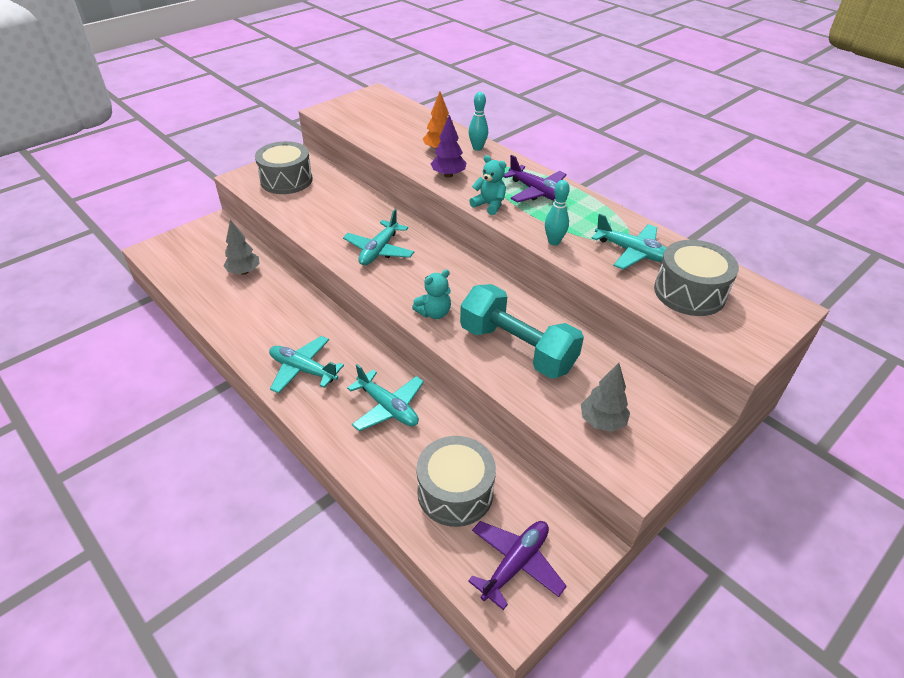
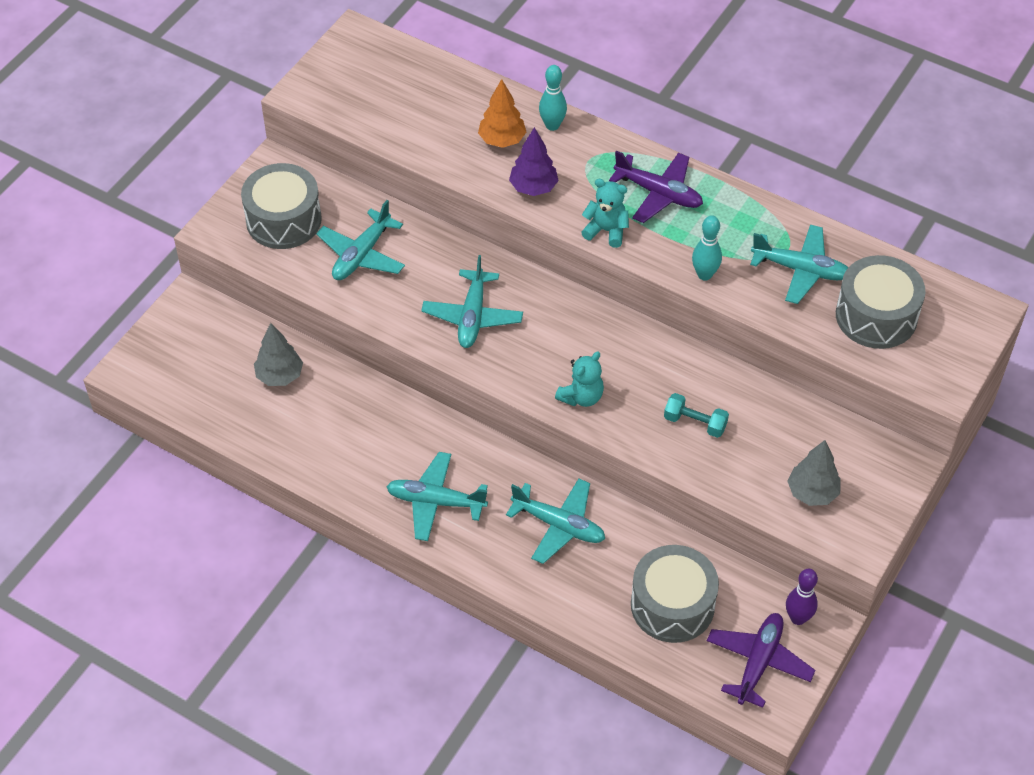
camera: 15 degrees left, 10 degrees up
turquoise dumbbell [460,284,584,379] -> turquoise dumbbell [664,393,729,438], size x0.44
none -> turquoise plane [316,200,405,280]
none -> purple bowling pin [786,569,818,625]

